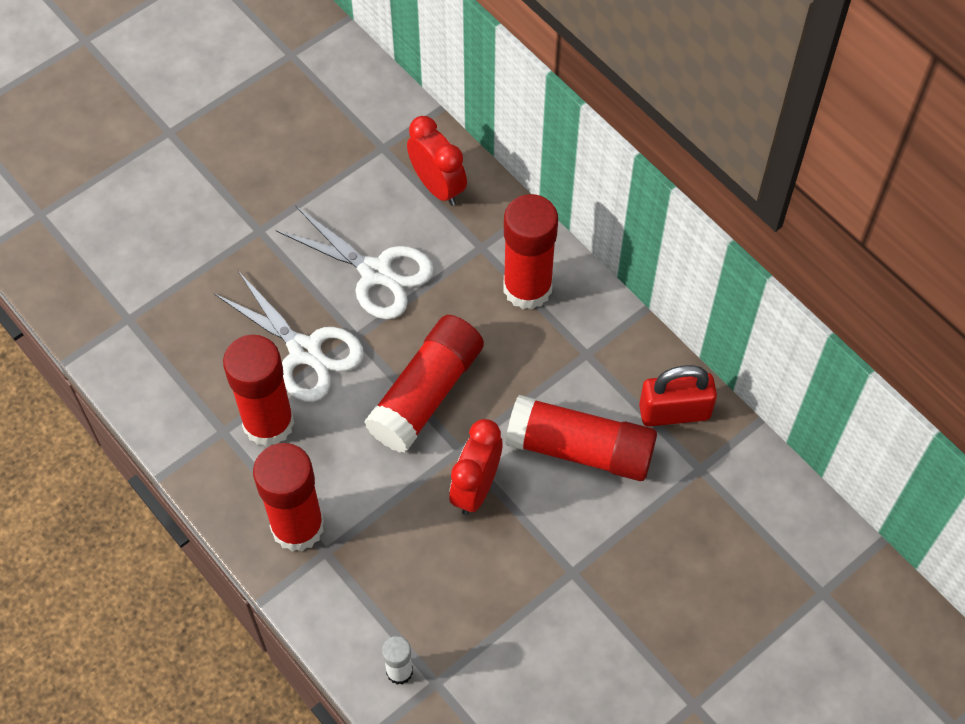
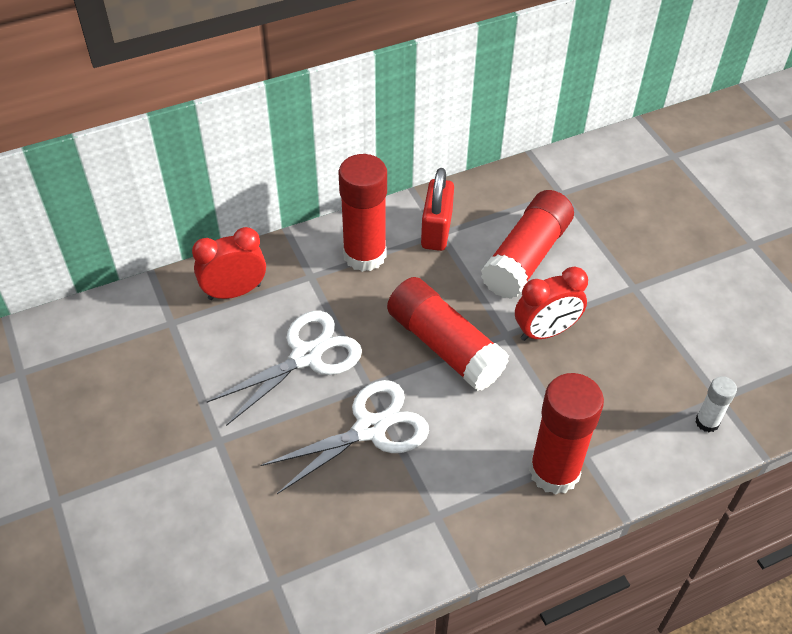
camera: 75 degrees left, 10 degrees down
red glue stick [223,335,295,447] -> none
red clock [449,419,502,515] -> red clock turned 60 degrees counterclockwise [515,267,588,341]
red padlock [639,365,717,427] -> red padlock moved to [421,168,454,251]

